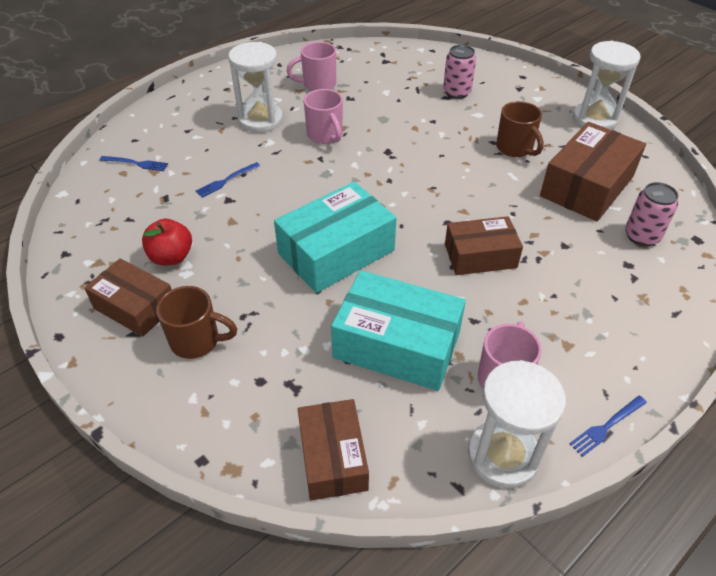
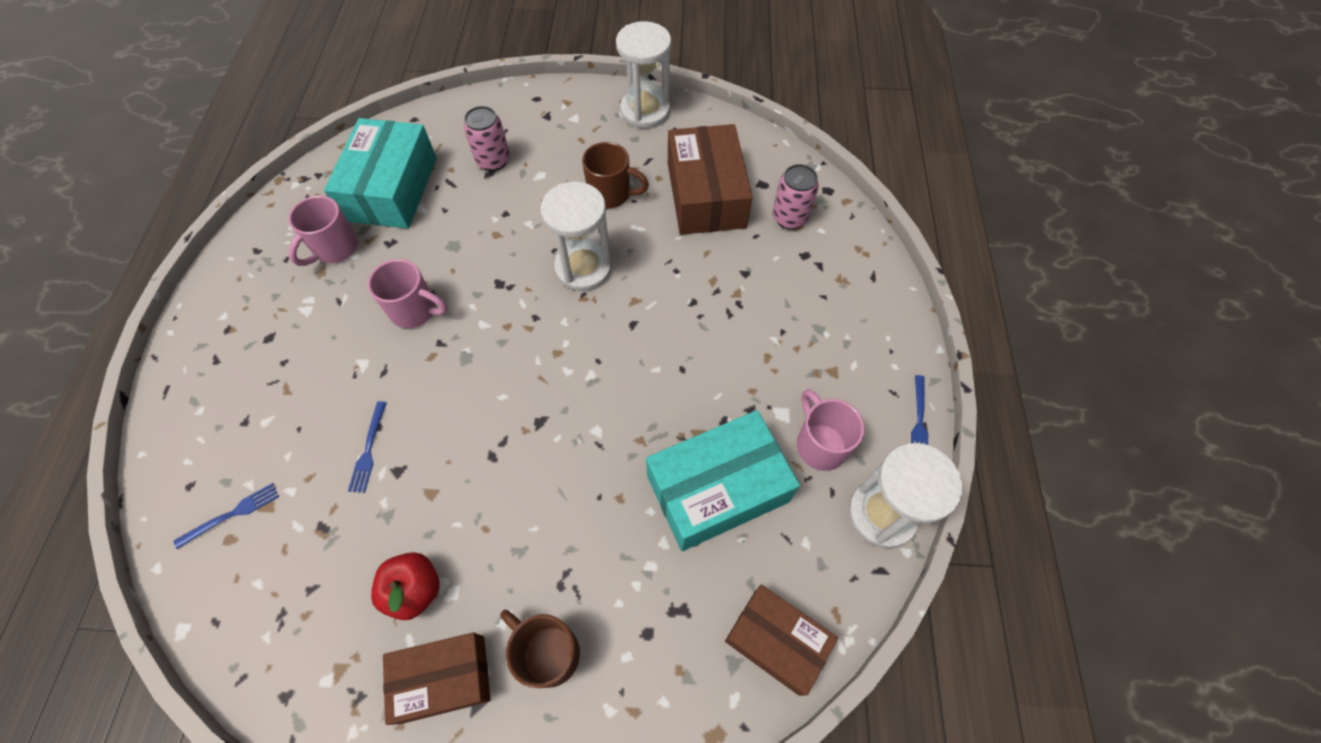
camera: 45 degrees left, 15 degrees up
brown mug [156,286,237,359] -> brown mug turned 105 degrees counterclockwise [500,610,580,688]
white hourglass [228,42,283,133] -> white hourglass moved to [540,181,612,291]
turquoise box [274,182,396,293] -> turquoise box moved to [324,118,437,229]
brown box [445,216,523,275] -> none

